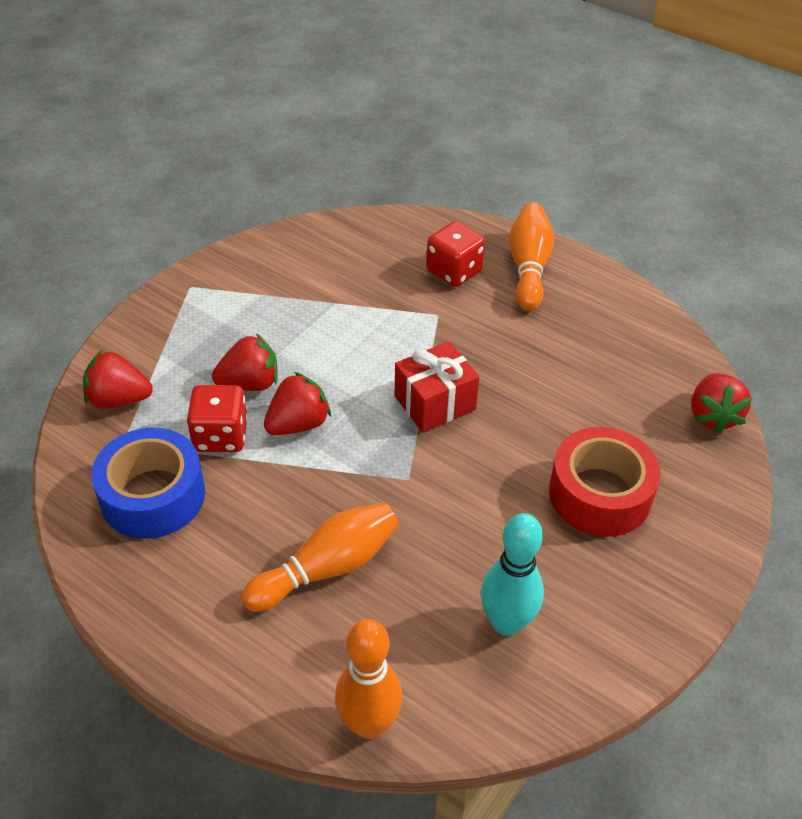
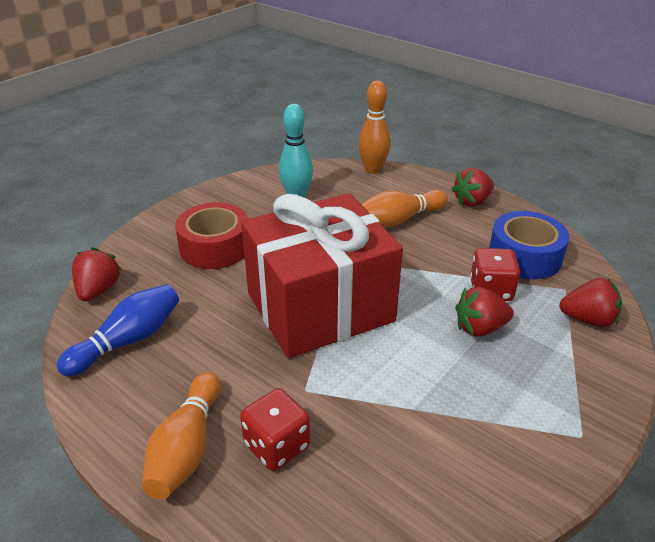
camera: 175 degrees left, 10 degrees down
red strawberry [264,372,331,435] -> red strawberry moved to [451,168,494,206]
red gift [395,341,480,432] -> red gift [241,193,403,358], size x2.22
none -> blue bowling pin [56,284,179,377]

